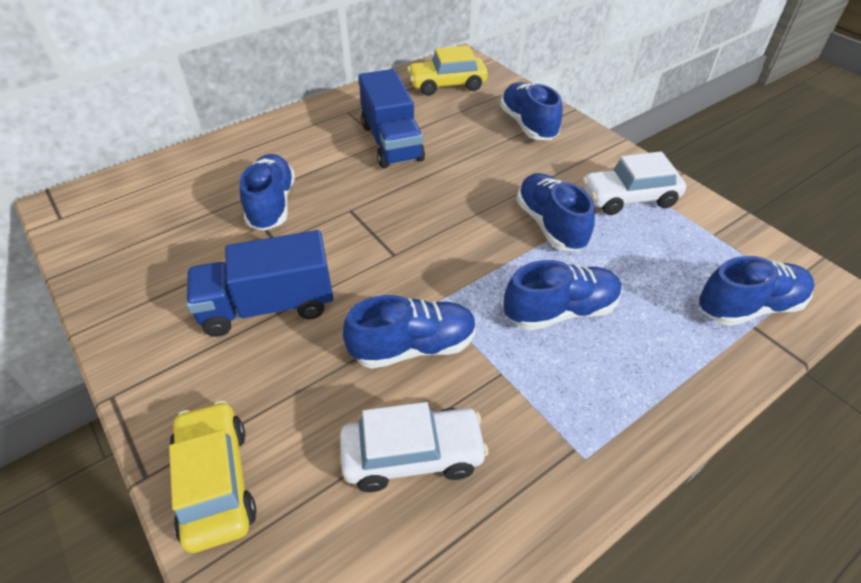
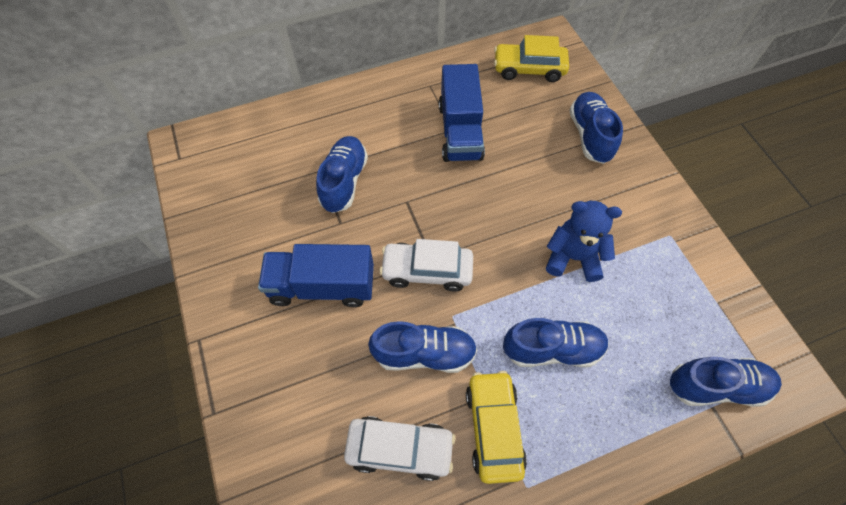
camera: 15 degrees right, 15 degrees up
yellow car [169,400,256,553] -> yellow car moved to [466,371,527,484]
blue shoe [517,173,595,251] -> blue teddy bear [546,201,622,282]
white car [582,152,686,215] -> white car moved to [379,239,473,292]

